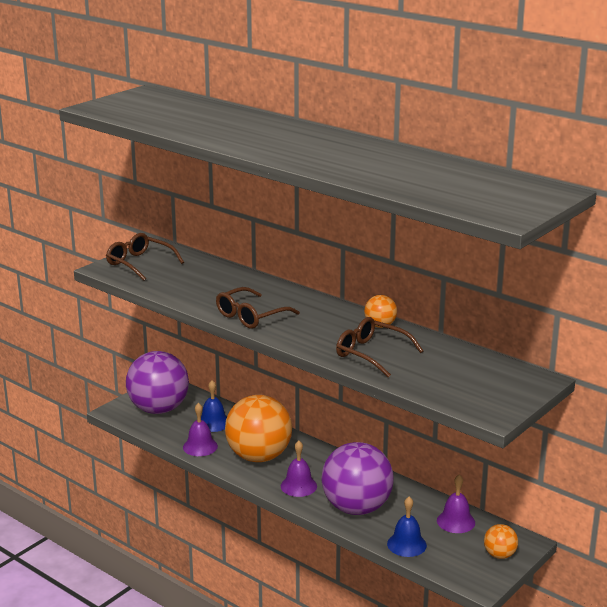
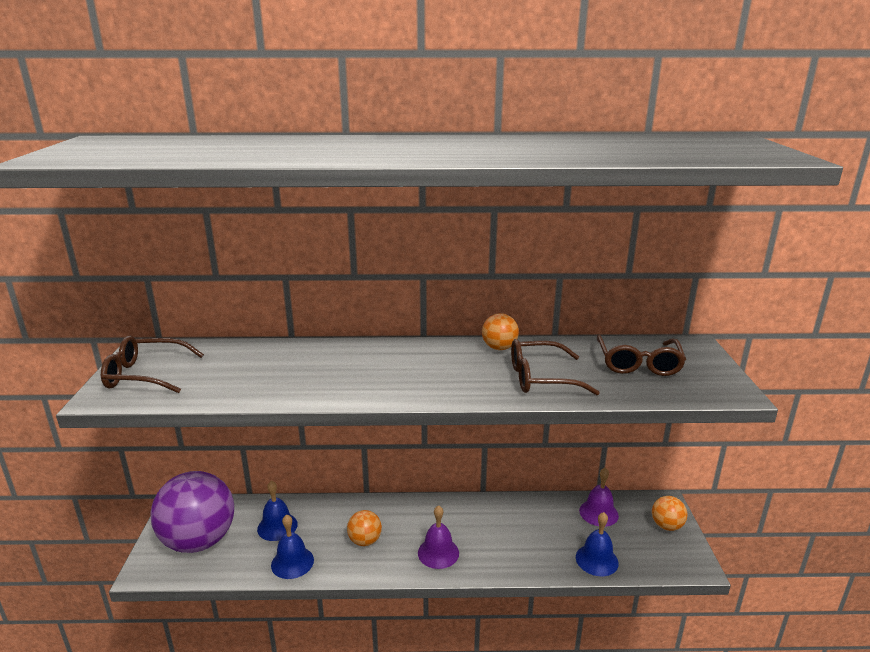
camera: 40 degrees left, 0 degrees up
purple bell [183,403,218,456] -> blue bell [271,514,314,579]
brown glasses [216,287,300,329] -> brown glasses moved to [597,335,686,376]
orange ball [225,395,292,462] -> orange ball [347,510,382,546], size x0.45
purple ball [321,442,394,515] -> none

